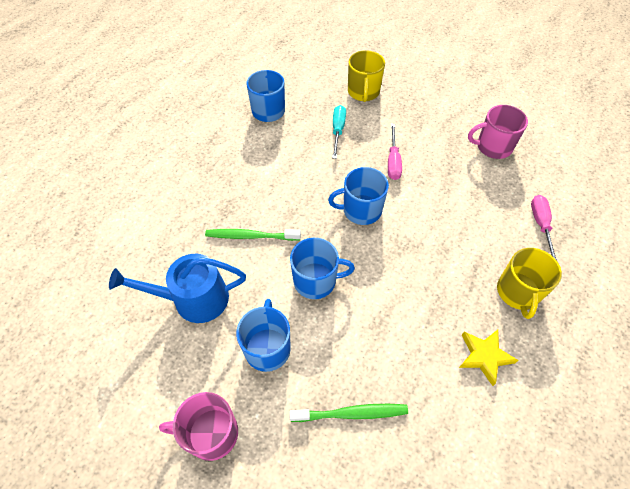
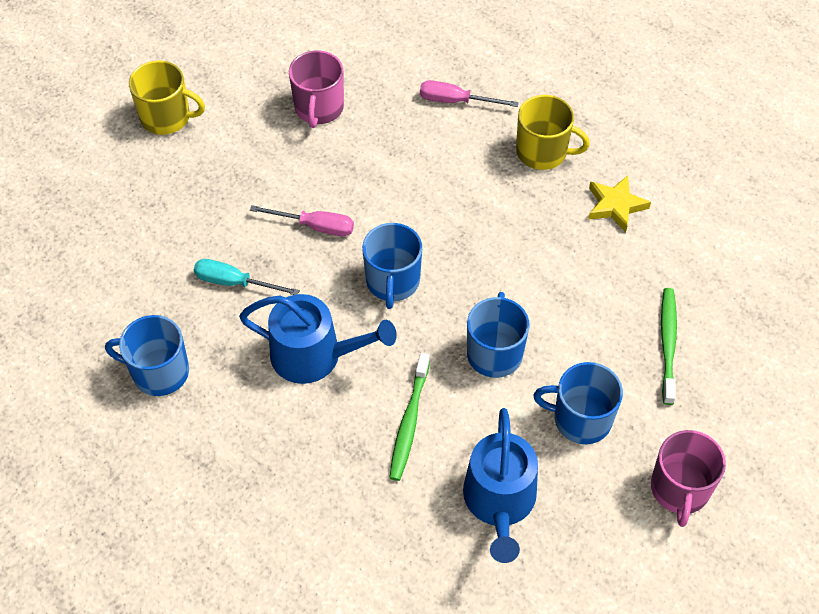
camera: 80 degrees left, 0 degrees up
yellow mug [348,50,385,102] -> yellow mug moved to [129,61,205,135]
none -> blue watering can [239,294,397,384]

